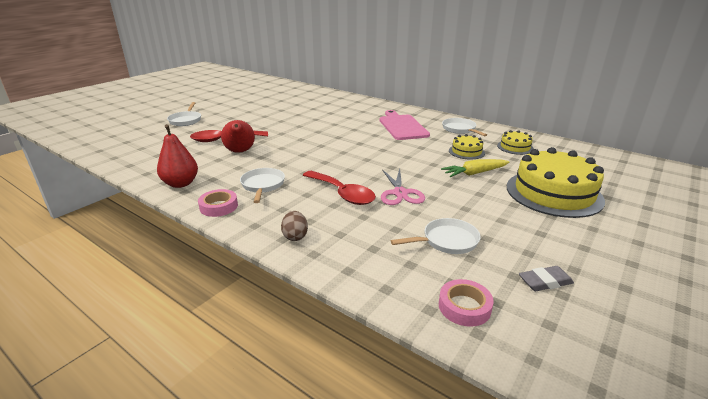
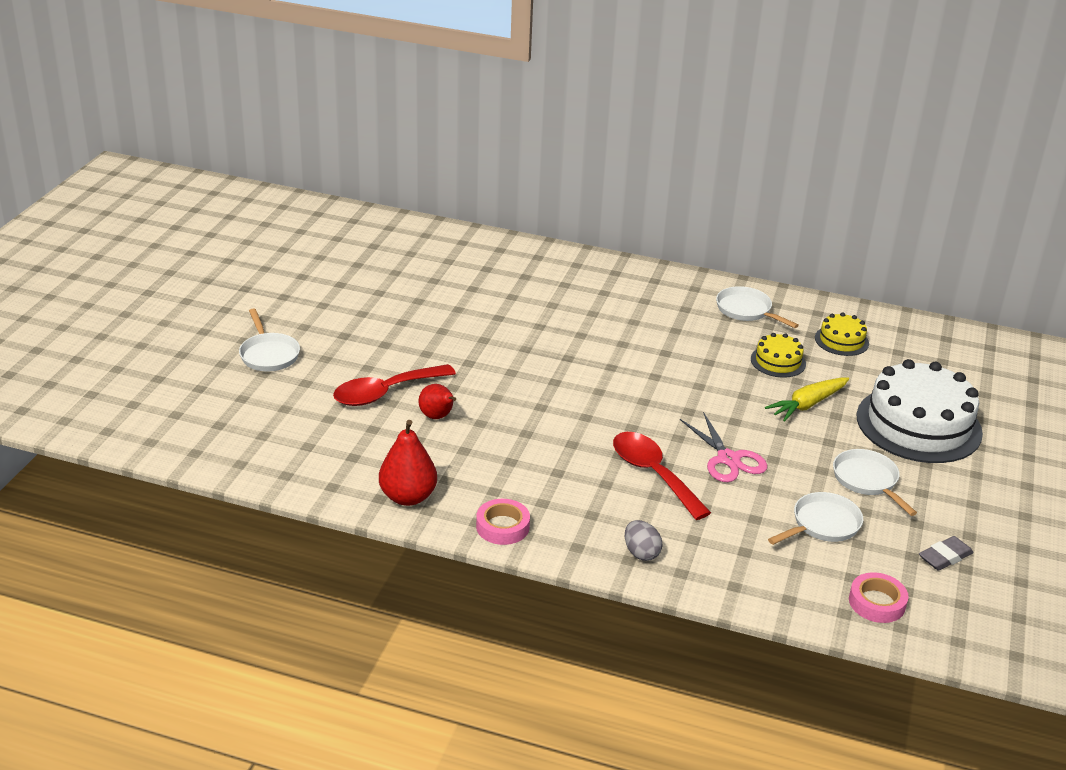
camera: 20 degrees left, 5 degrees up
red pear [221,120,255,153] -> red pear [418,384,456,419], size x0.66
white pan [240,168,285,203] -> white pan moved to [833,449,917,516]
brown egg [281,211,308,241] -> grey egg [625,520,662,561]
red spoon [303,171,376,205] -> red spoon turned 150 degrees counterclockwise [613,432,711,520]
pink cutting board [379,110,430,140] -> none
yellow cake [507,147,605,218] -> white cake [857,359,983,463]

